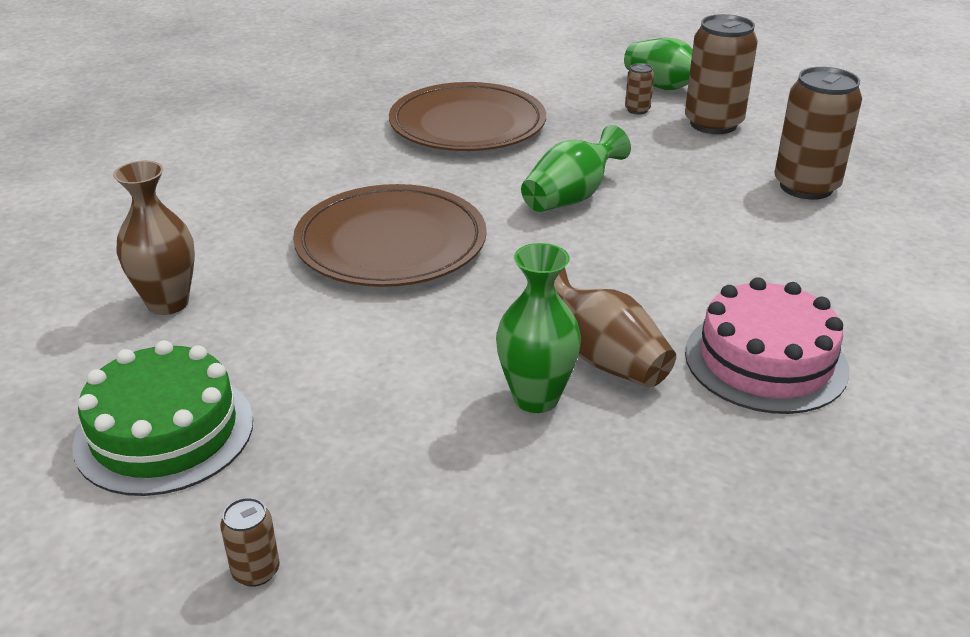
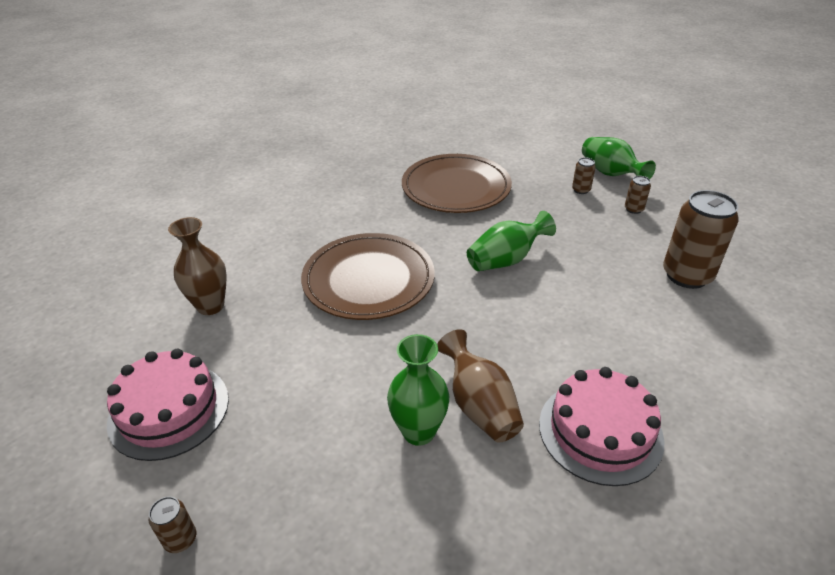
camera: 15 degrees right, 5 degrees up
green cake [72,340,253,496] -> pink cake [107,349,229,461]
brown can [685,14,758,134] -> brown can [625,176,651,214], size x0.45

